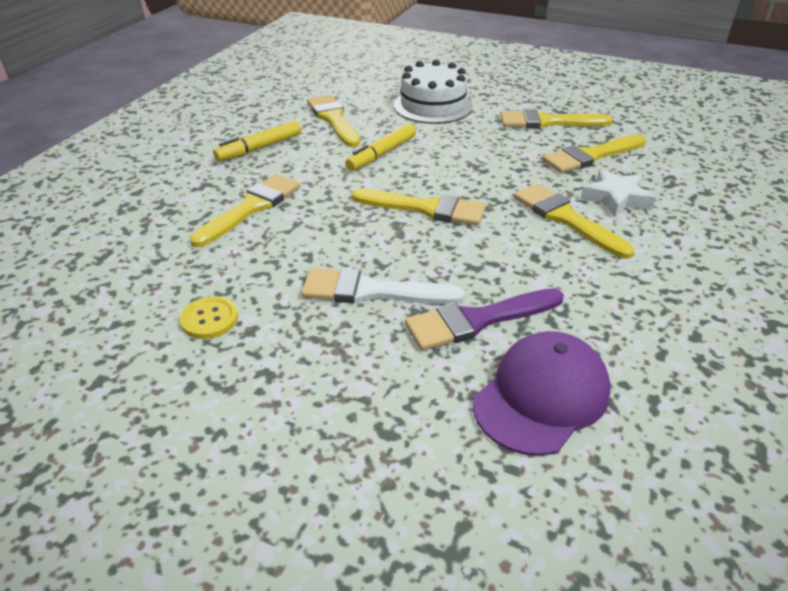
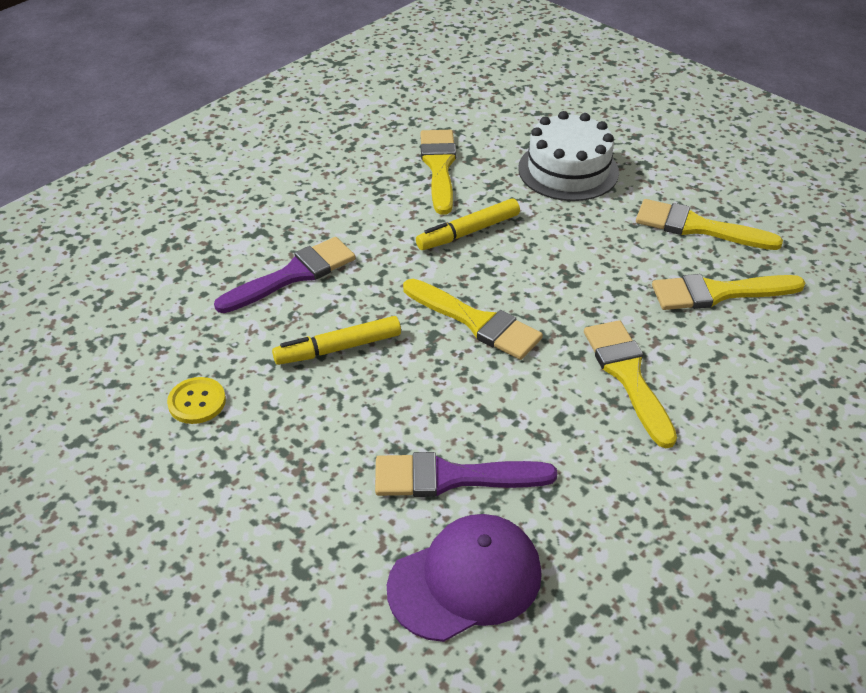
camera: 20 degrees right, 5 degrees up
yellow brush [190,174,300,247] -> purple brush [214,237,356,313]
yellow marker [213,121,301,162] -> yellow marker moved to [272,316,401,365]
white brush [301,268,465,304] -> none
white star [580,169,656,217] -> none

